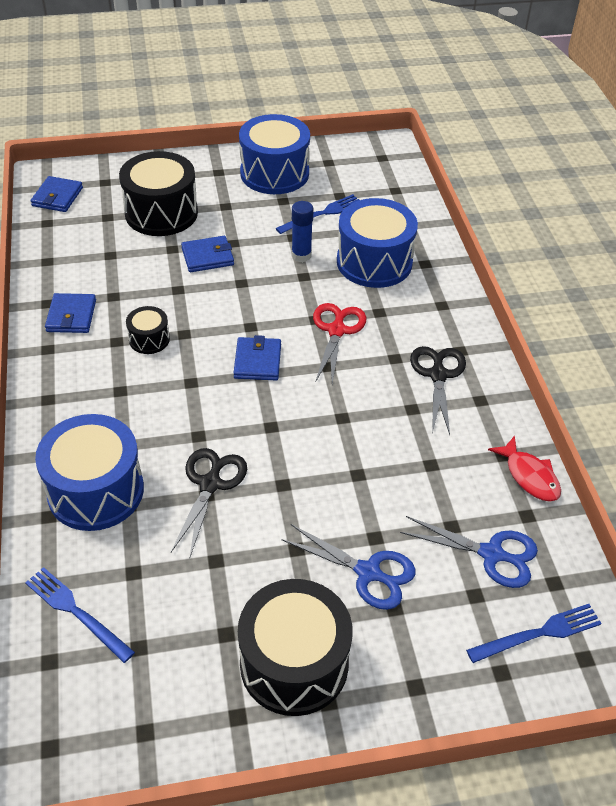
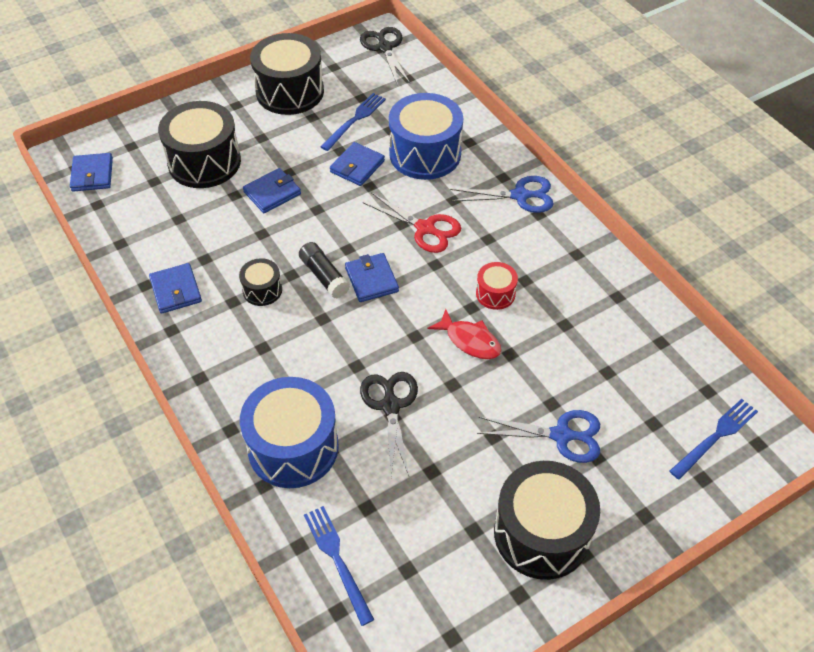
camera: 20 degrees left, 5 degrees up
blue fork [25,567,135,663] -> blue fork turned 45 degrees clockwise [304,506,374,626]
blue drum [239,114,310,194] -> black drum [250,33,324,115]
blue glue stick [292,201,314,262] -> blue wallet [330,142,385,186]
red scissors [313,303,366,384] -> red scissors turned 135 degrees clockwise [363,192,461,253]
blue scissors [400,516,538,588] -> blue scissors moved to [450,176,554,213]
black scissors [410,346,466,435] -> black scissors moved to [360,27,410,83]
red fish [488,436,561,502] -> red fish moved to [428,309,501,359]
none -> black glue stick [299,242,350,298]
none -> red drum [476,262,518,310]

